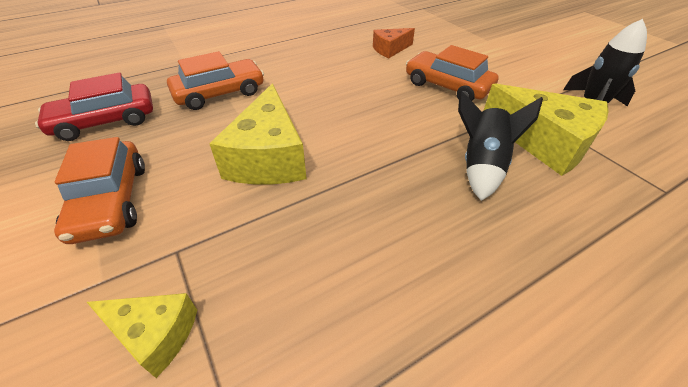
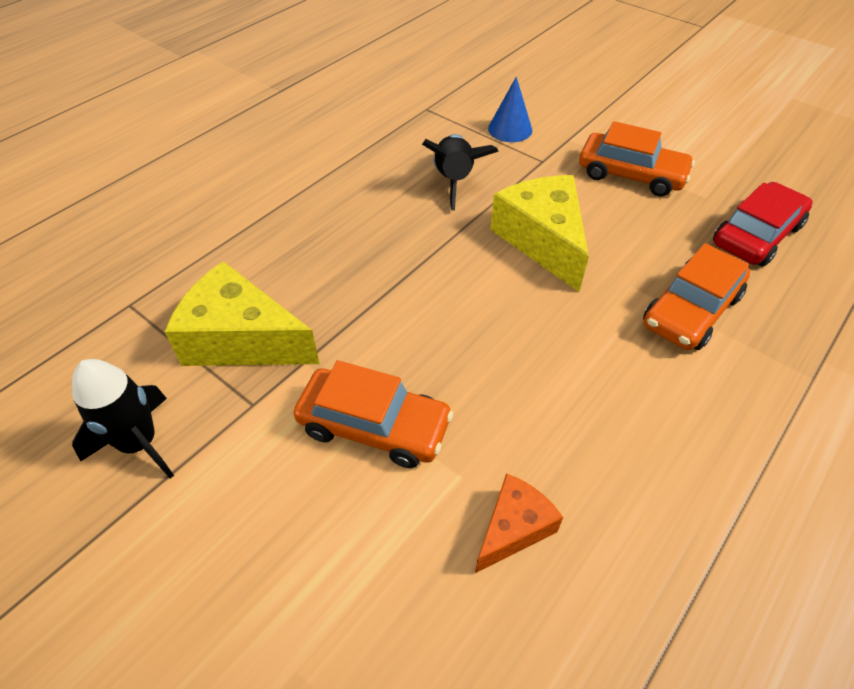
camera: 160 degrees right, 5 degrees up
orange car [54,137,145,244] -> orange car turned 150 degrees clockwise [579,121,695,197]
yellow cheese [87,293,197,378] -> blue cone [488,77,532,142]
black rocket [458,90,543,201] -> black rocket moved to [422,134,499,211]

